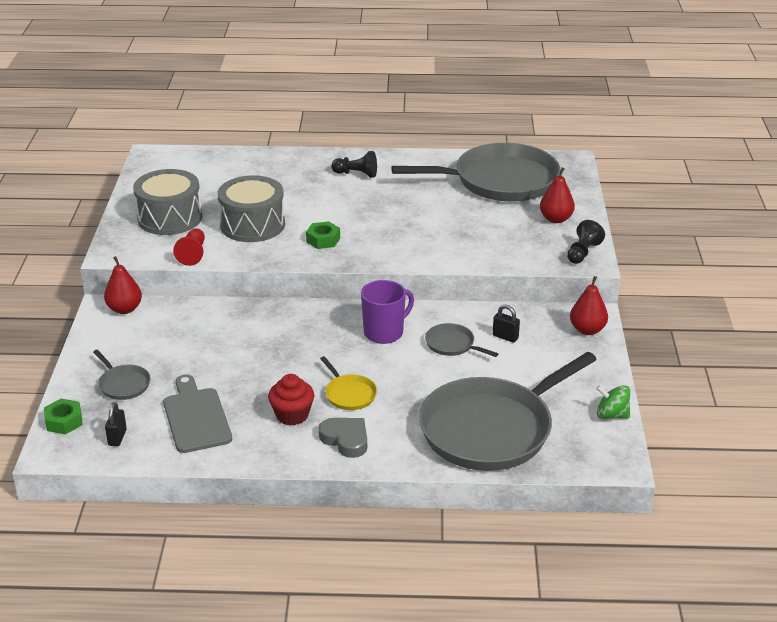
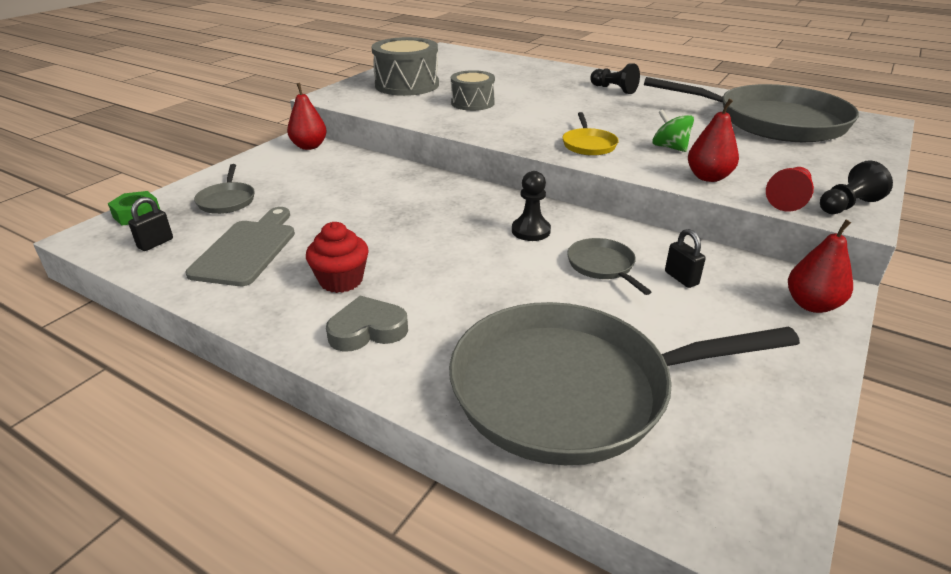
camera: 30 degrees right, 0 degrees up
red pawn [173,228,205,266] -> red pawn moved to [766,167,814,212]
grey drum [218,175,285,242] -> grey drum [451,70,495,111], size x0.63
green nut [306,221,340,249] -> none
grey heart [319,418,367,458] -> grey heart turned 90 degrees counterclockwise [326,296,408,352]
yellow pan [320,356,377,410] -> yellow pan moved to [562,112,619,156]
purple mug [361,280,414,344] -> black pawn [512,171,551,241]
red pear [540,167,575,223] -> red pear moved to [688,99,739,182]
green spinning top [596,385,630,419] -> green spinning top moved to [652,109,694,152]

